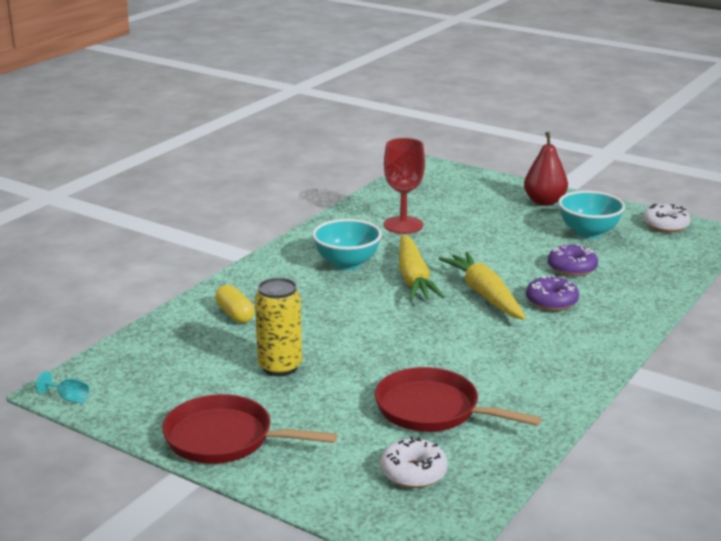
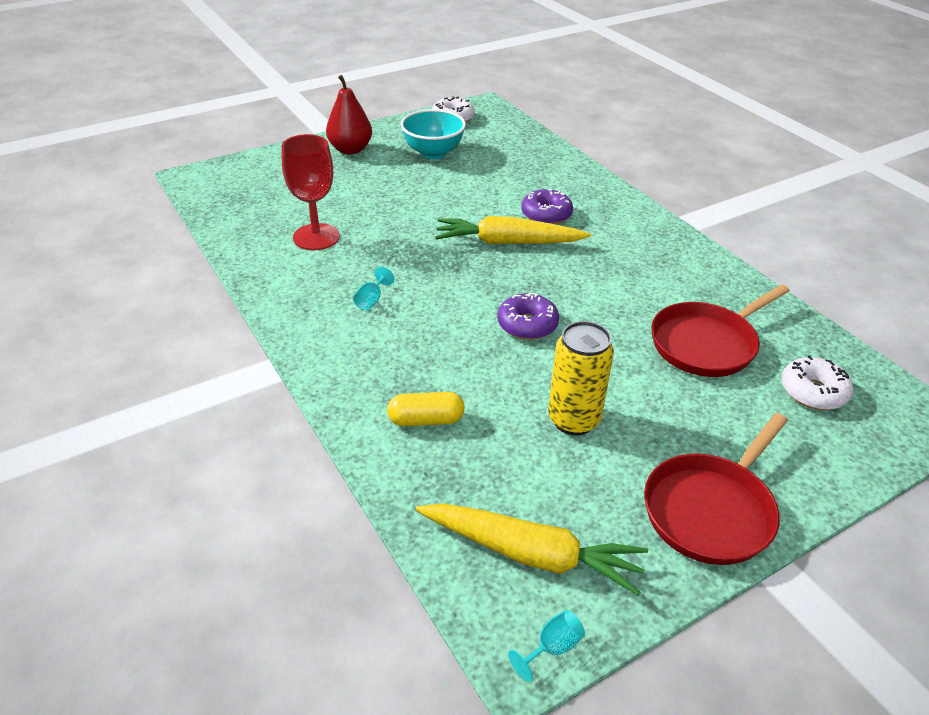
camera: 65 degrees left, 15 degrees up
turquoise bowl [312,219,382,270] -> turquoise goblet [353,267,394,310]
yellow carrot [399,234,444,301] -> yellow carrot moved to [416,503,648,596]
purple donut [548,243,598,276] -> purple donut moved to [497,293,559,340]

